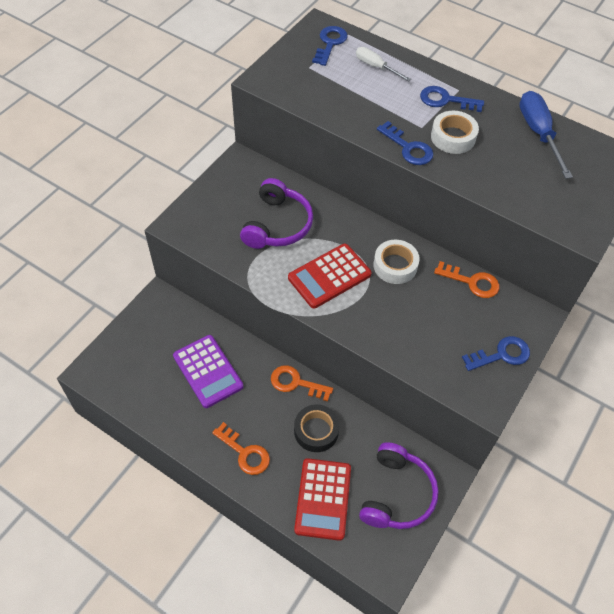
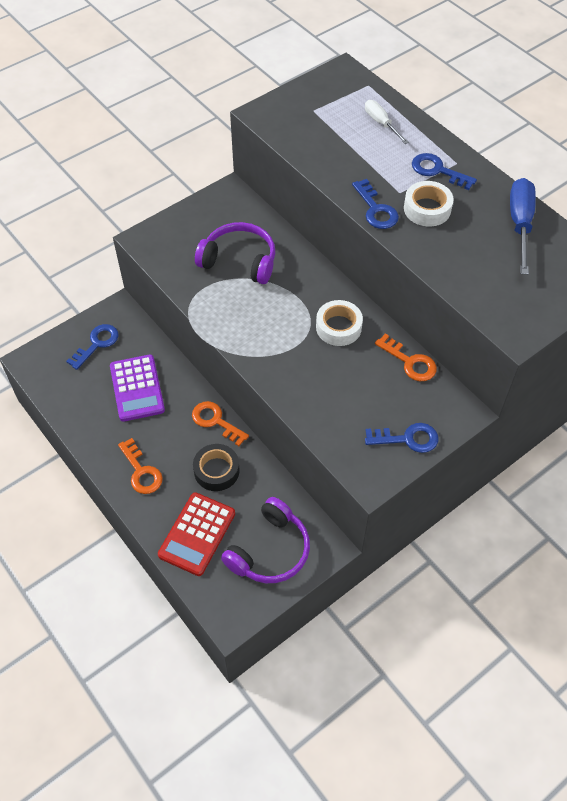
camera: 20 degrees right, 0 degrees up
purple headphones [240,178,313,249] -> purple headphones turned 105 degrees counterclockwise [195,222,275,284]
red calculator [288,244,372,309] -> none
blue key [312,26,348,66] -> blue key moved to [66,324,119,370]

